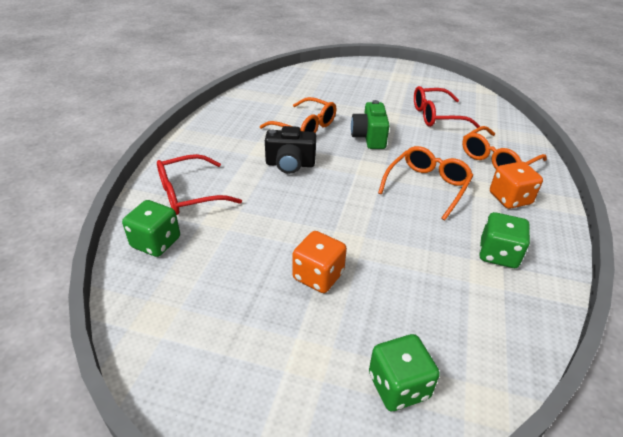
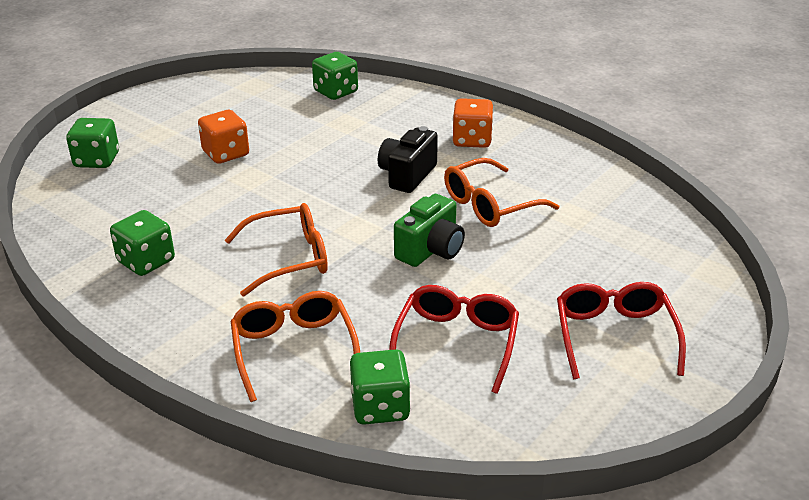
camera: 115 degrees right, 5 degrees down
red glasses [157,154,242,215] -> red glasses moved to [557,282,686,379]
green camera [351,100,390,149] -> green camera turned 105 degrees clockwise [394,194,465,267]
orange glasses [378,146,473,220] -> orange glasses turned 75 degrees counterclockwise [225,203,328,296]
orange dice [490,161,543,209] -> orange dice moved to [453,98,494,148]
none -> green dice [350,349,411,425]

